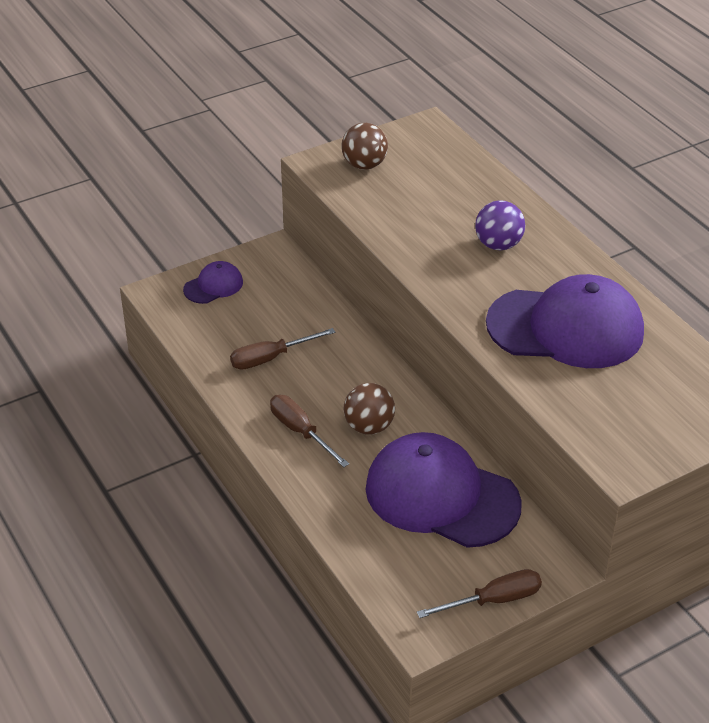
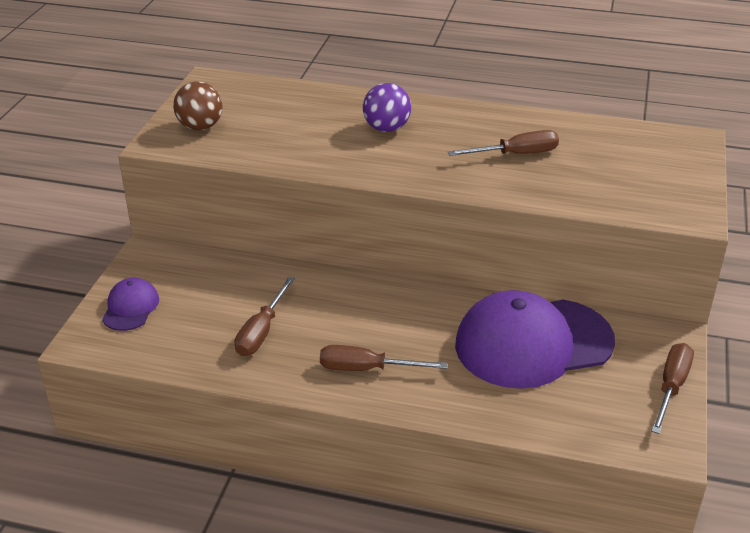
camera: 45 degrees left, 5 degrees down
brown ball [343,383,395,435] -> none
purple cap [486,274,644,368] -> brown screwdriver [448,130,559,156]

